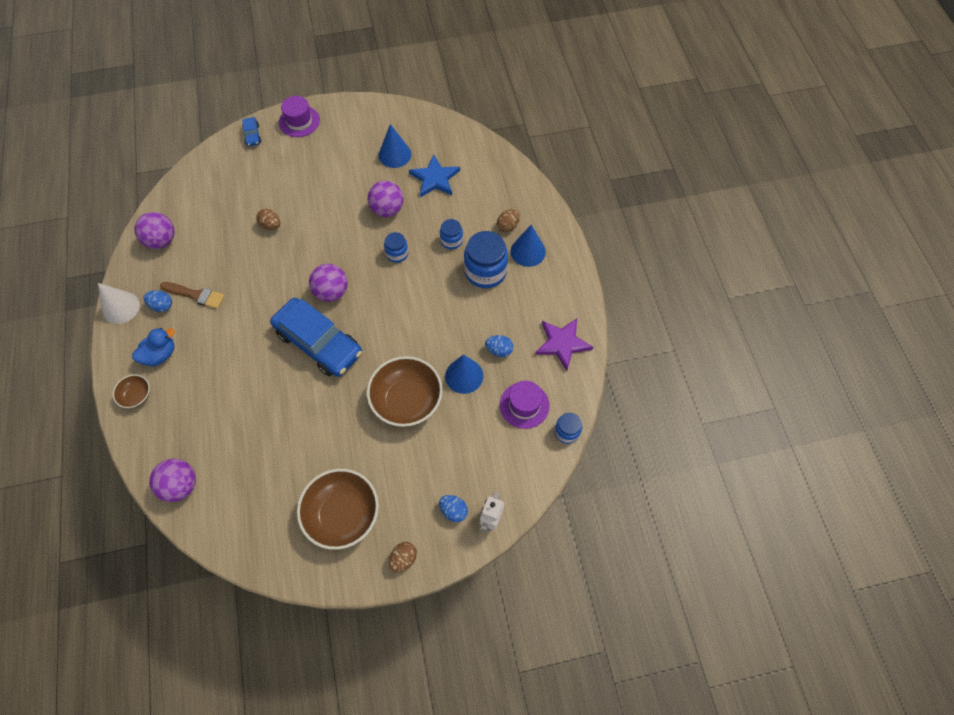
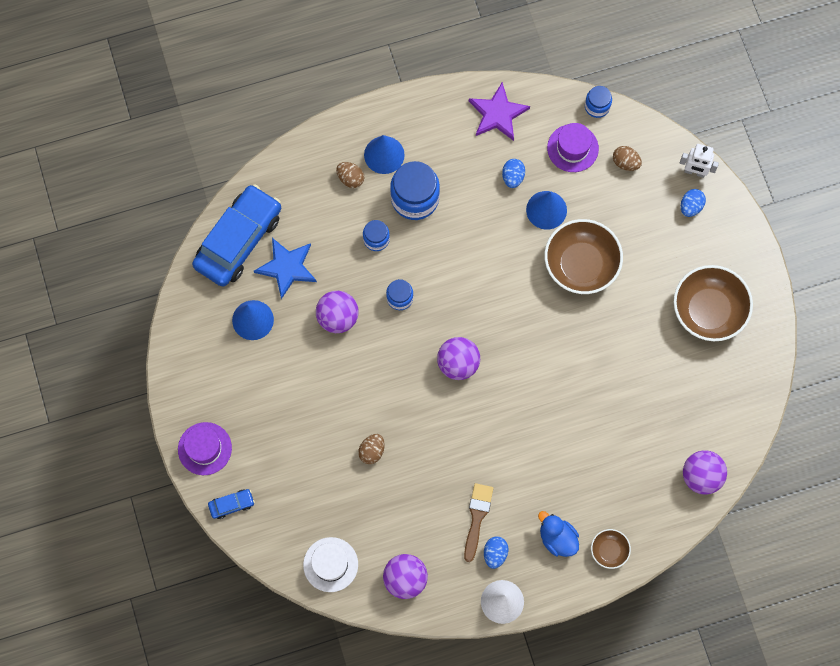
camera: 95 degrees left, 10 degrees up
blue car [270,298,362,377] -> blue car moved to [192,184,281,287]
brown egg [388,542,417,572] -> brown egg moved to [613,146,642,171]
none -> white hat [303,537,358,592]

